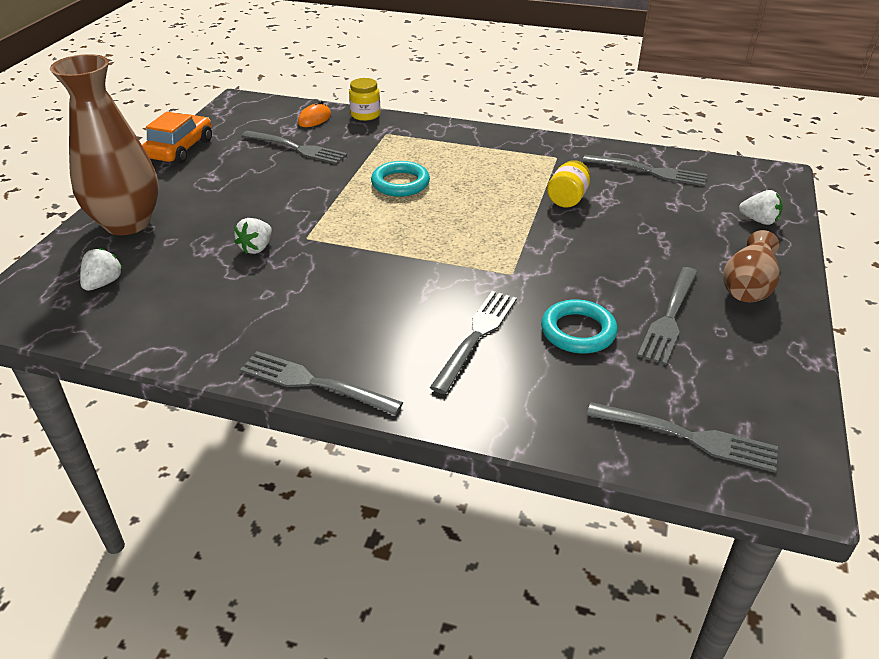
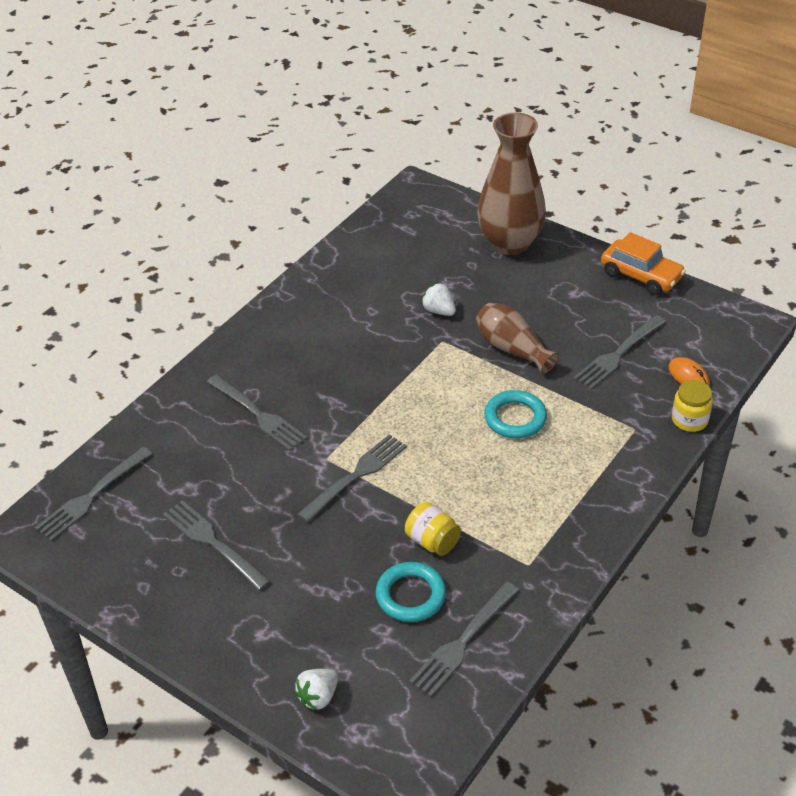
camera: 110 degrees right, 5 degrees up
white strawberry [80,248,123,291] -> none
grey fork [240,351,403,415] -> grey fork moved to [297,434,407,522]
turquoise ring [541,299,617,354] -> turquoise ring moved to [376,562,446,622]
brown vase [723,230,780,302] -> brown vase moved to [476,303,559,375]

